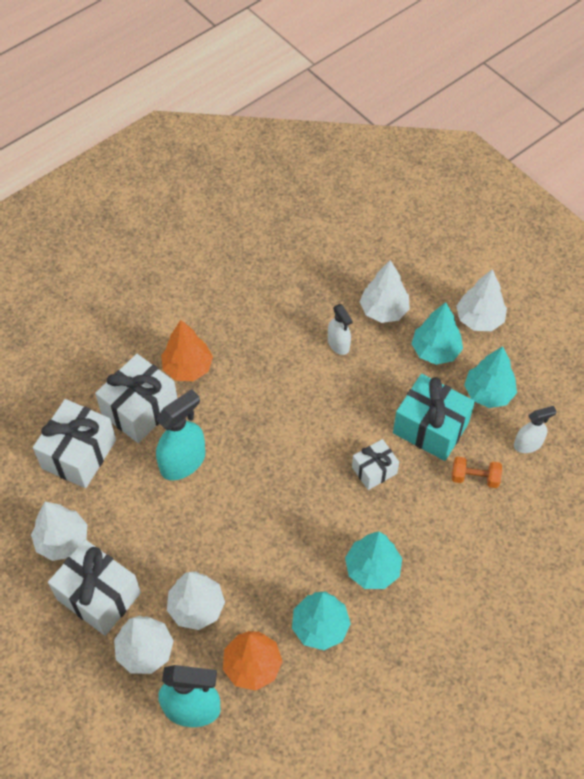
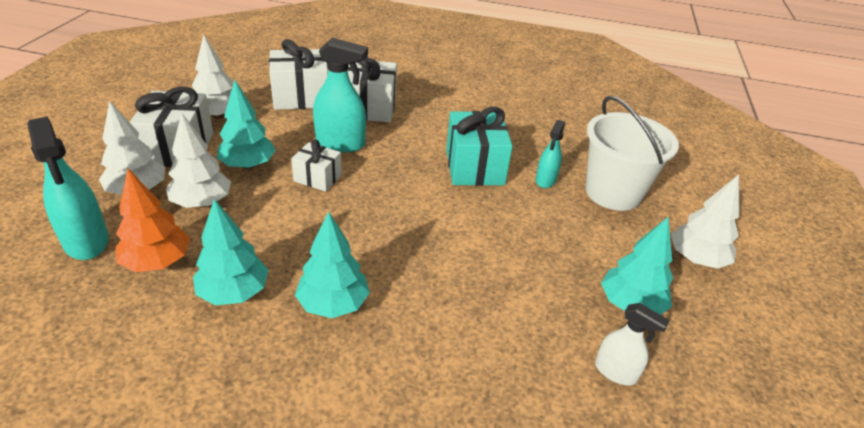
camera: 50 degrees right, 20 degrees down
orange tree [161,320,213,381] -> none
white spray bottle [328,304,353,355] -> turquoise spray bottle [536,120,565,188]
white gift [352,439,399,490] -> white gift moved to [291,139,342,192]
white tree [360,260,410,323] -> white bucket [585,96,679,211]
turquoise gift [393,374,475,461] -> turquoise gift moved to [446,107,513,186]
turquoise tree [412,302,463,365] -> turquoise tree moved to [217,80,276,169]
orange dumbbell [452,456,502,488] -> none

